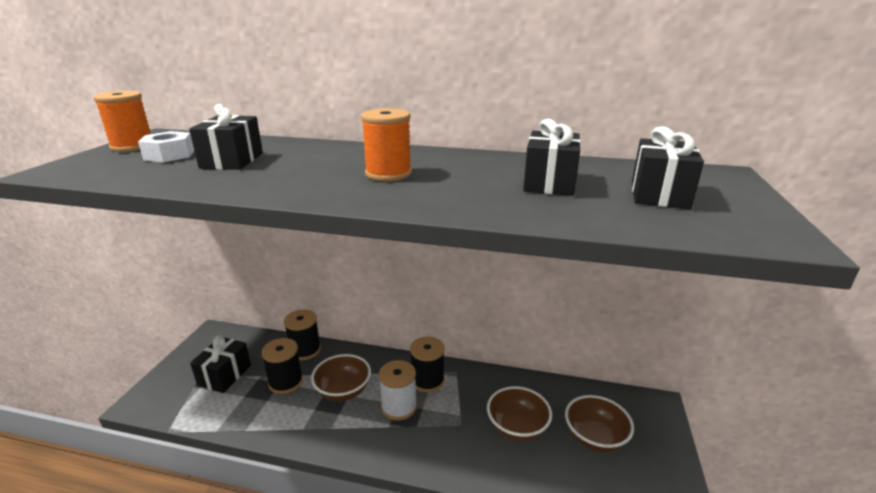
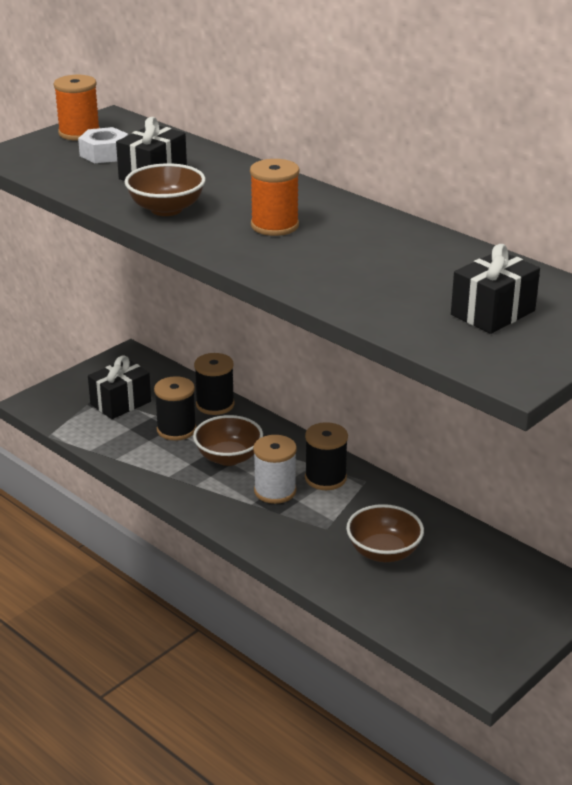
camera: 30 degrees right, 5 degrees up
black gift [523,119,581,196] -> none
brown bowl [565,395,634,453] -> brown bowl moved to [125,163,206,216]

